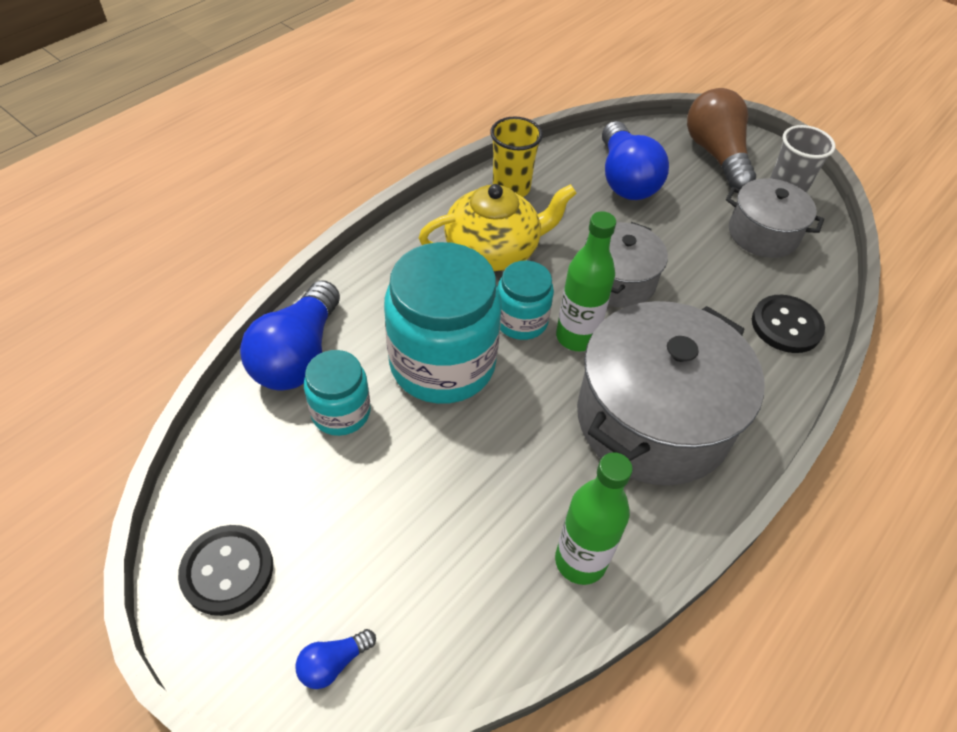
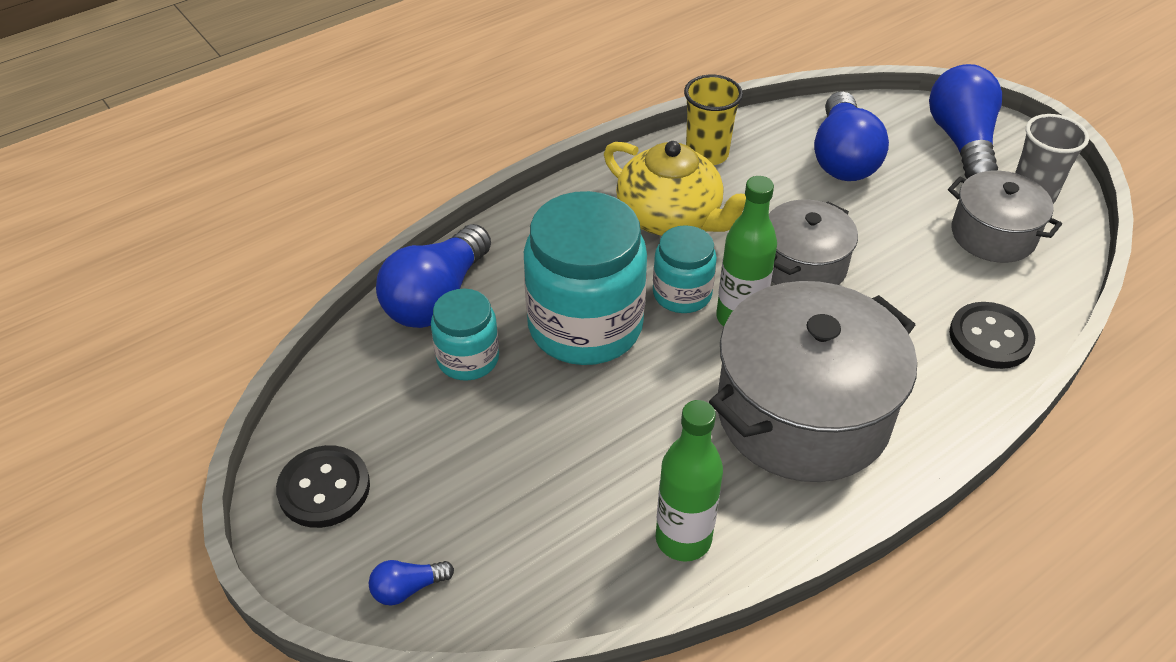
camera: 15 degrees right, 5 degrees down
yellow teapot [419,184,577,271] -> yellow teapot turned 45 degrees clockwise [604,141,746,236]
brown light bulb [687,88,756,189] -> blue light bulb [929,64,1002,179]

